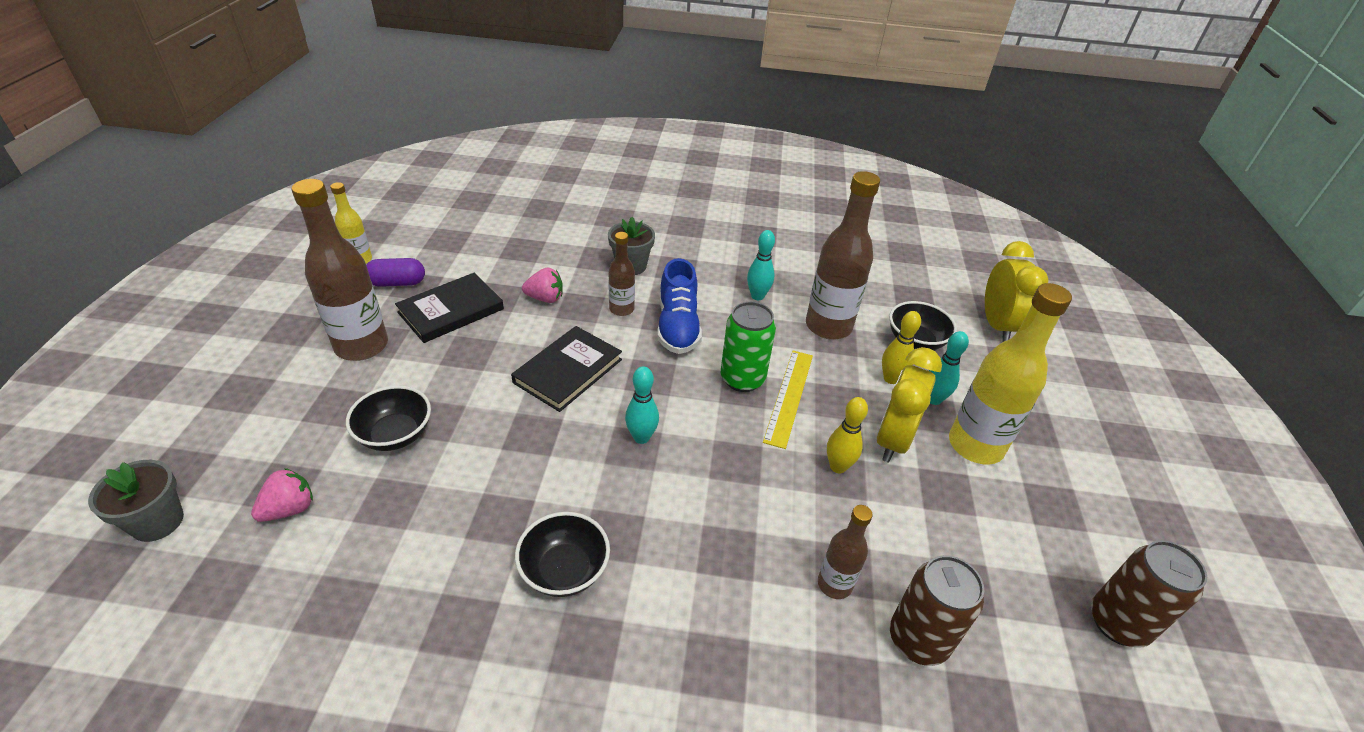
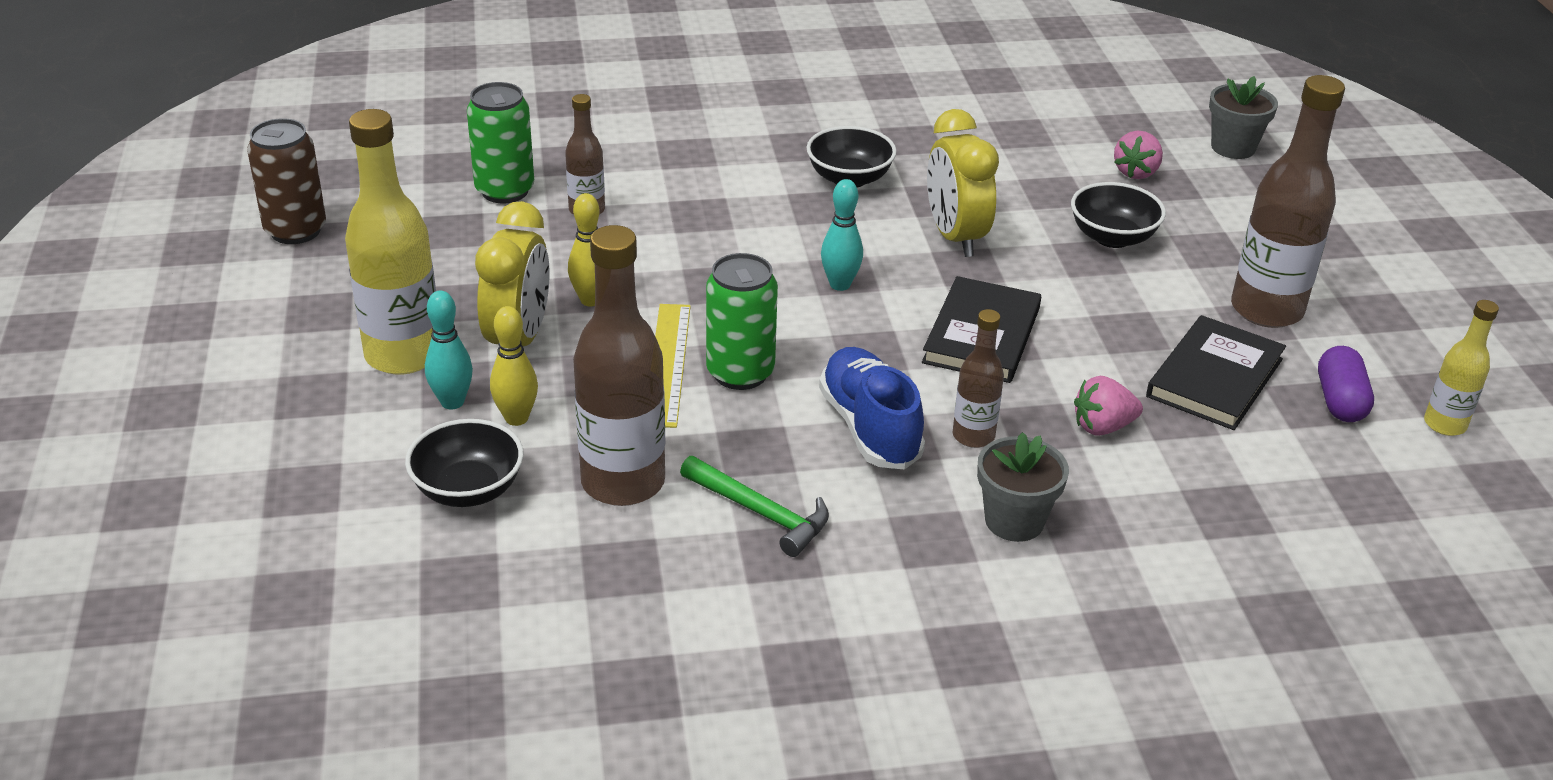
camera: 165 degrees right, 5 degrees down
purple capsule [366,258,425,287] -> purple capsule turned 60 degrees counterclockwise [1318,346,1374,422]
turquoise bowling pin [747,230,775,300] -> green hammer [680,456,829,557]
brown can [890,555,984,666] -> green can [467,82,534,203]
yellow clock [985,241,1049,342] -> yellow clock moved to [927,109,999,257]

